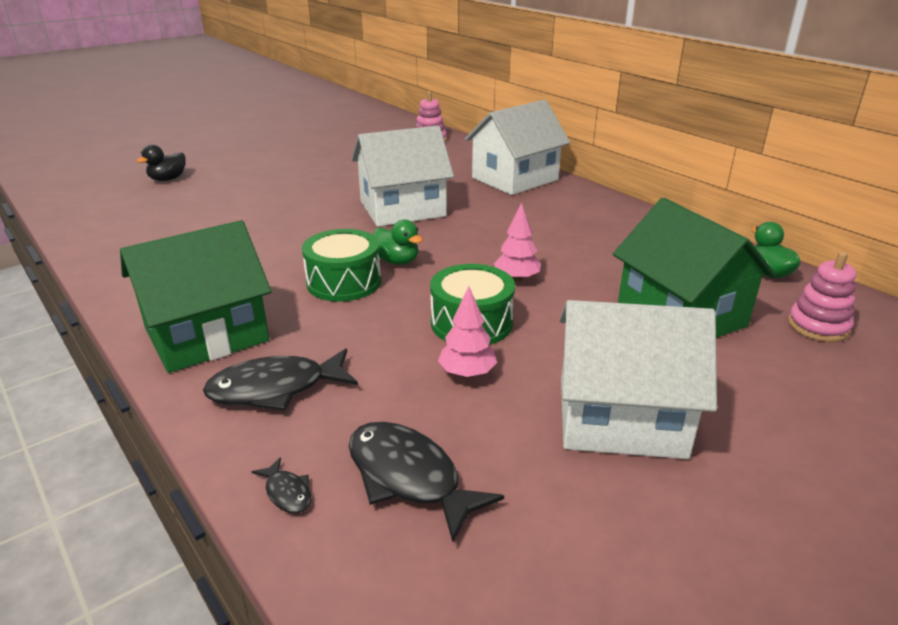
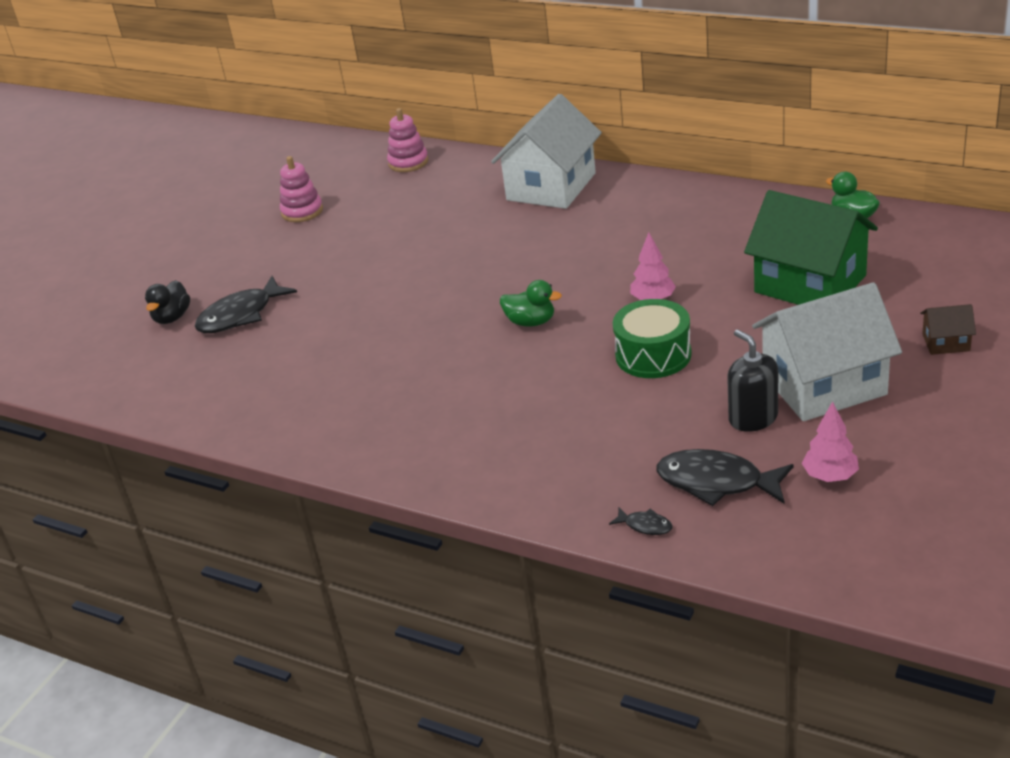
camera: 20 degrees left, 5 degrees up
green house [120,220,271,373] -> none
black fish [203,348,358,411] -> black fish moved to [194,276,297,333]
green drum [302,229,381,302] -> none
white house [351,126,454,227] -> none
pink tree [438,286,497,378] -> pink tree moved to [802,401,859,482]
pink stacking toy [788,252,856,342] -> pink stacking toy moved to [280,156,323,222]
none -> black soap dispenser [727,329,778,432]
none -> brown house [920,304,976,355]

